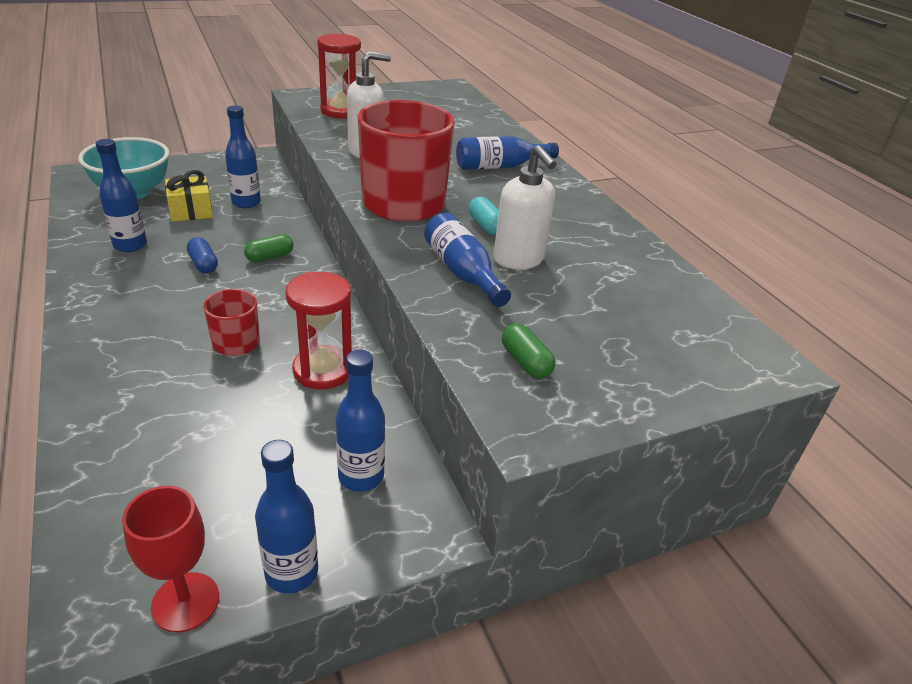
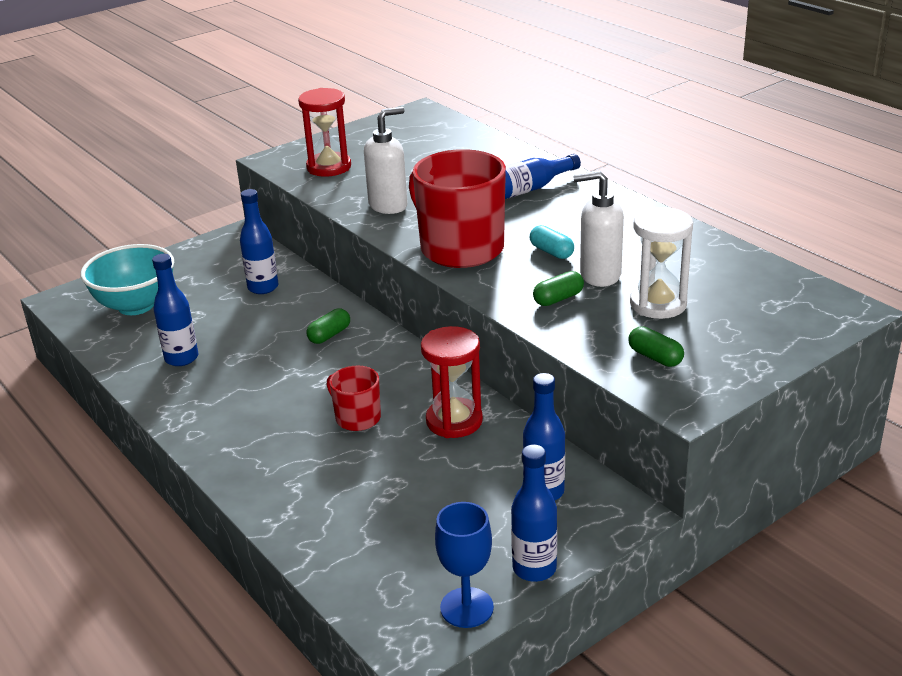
camera: 10 degrees left, 5 degrees down
red goblet [122,486,219,632] -> blue goblet [435,502,494,628]
yellow gift [165,170,213,222] -> none
blue capsule [187,237,218,274] -> none
blue bottle [424,213,511,307] -> green capsule [533,271,584,306]
white soap dispenser [494,145,557,269] -> white soap dispenser turned 135 degrees clockwise [573,170,624,287]
none -> white hourglass [630,207,693,319]

